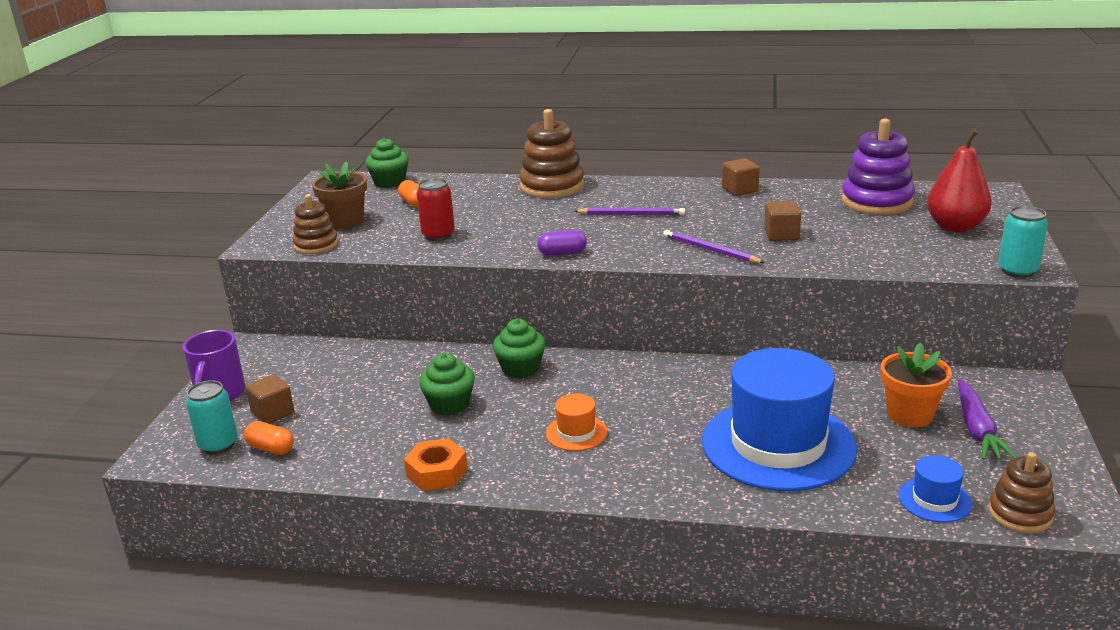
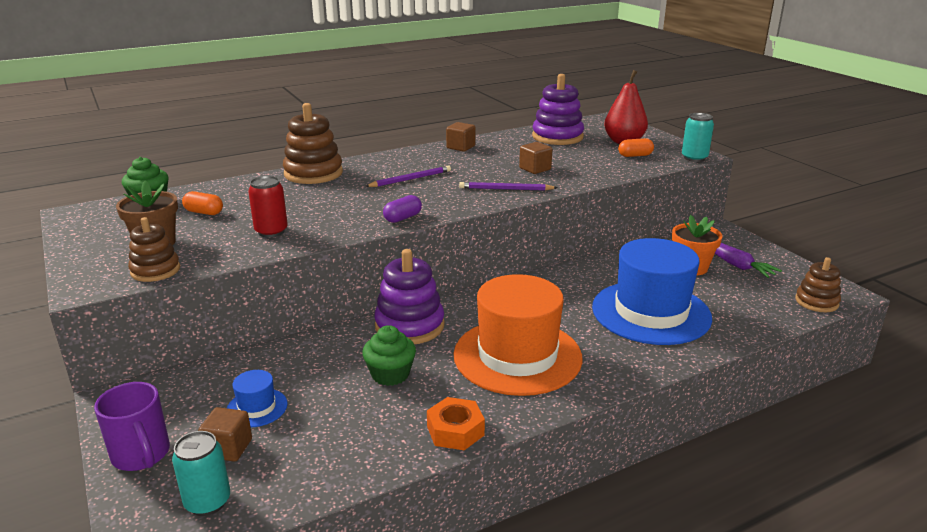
camera: 40 degrees left, 0 degrees up
orange capsule [244,421,294,455] -> orange capsule moved to [618,138,654,157]
green cupcake [493,319,545,378] -> purple stacking toy [374,249,445,344]
orange hat [546,394,608,451] -> orange hat [453,274,583,396], size x2.37
blue hat [898,455,972,522] -> blue hat moved to [227,370,288,427]

